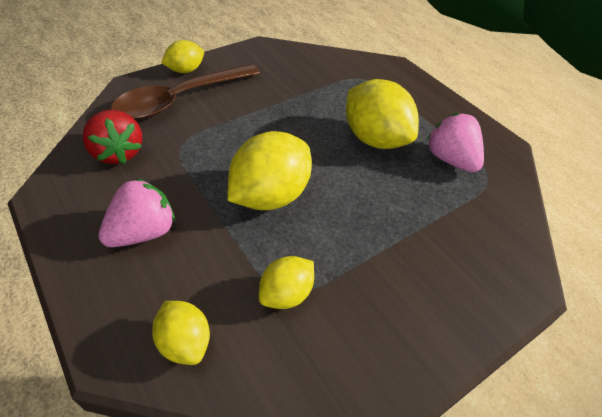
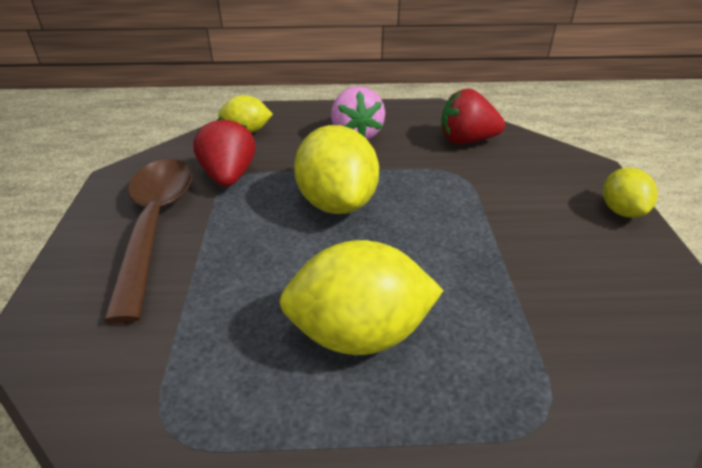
camera: 125 degrees right, 10 degrees down
brown spoon [111,64,260,120] -> brown spoon moved to [103,159,192,323]
yellow lemon [259,256,314,309] -> red strawberry [193,117,256,187]
pink strawberry [427,113,484,172] -> none

